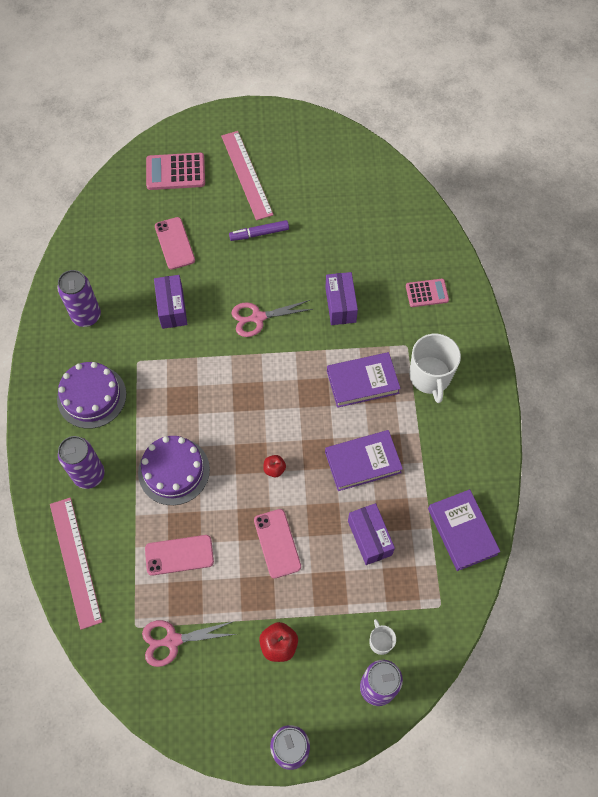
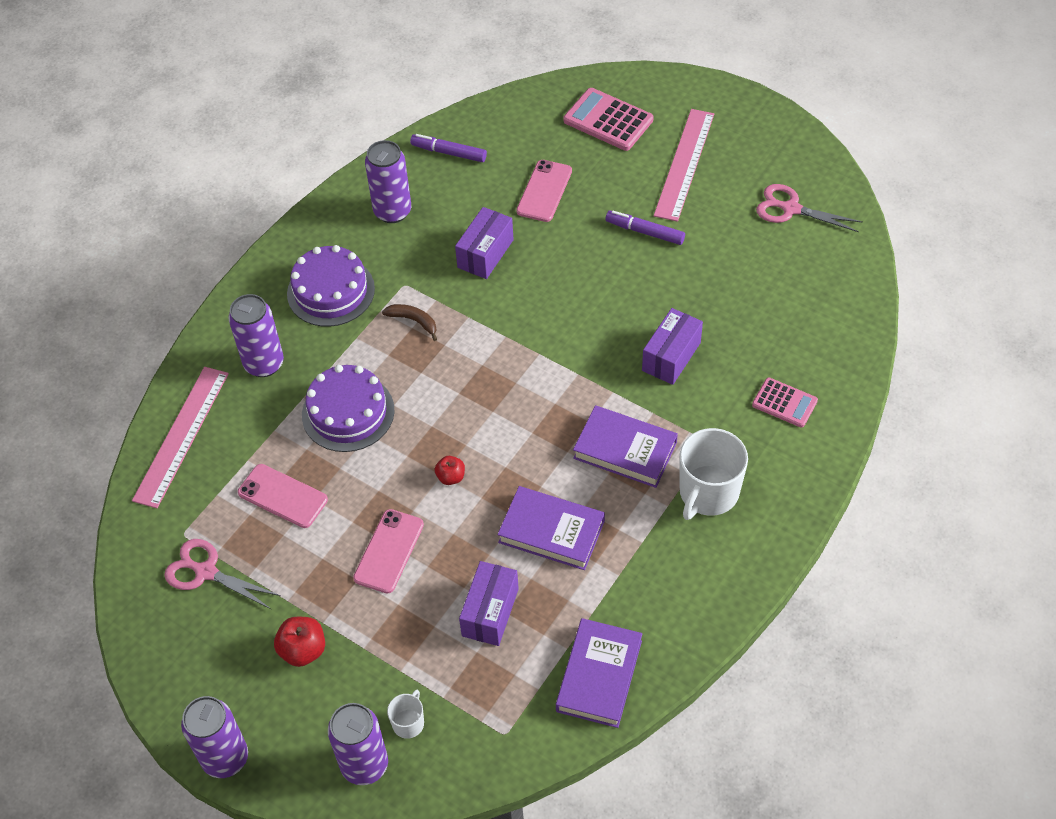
camera: 40 degrees right, 10 degrees down
pink scissors [231,300,313,337] -> pink scissors moved to [756,184,863,232]
none -> brown banana [382,304,437,341]
none -> purple marker [410,134,487,162]

